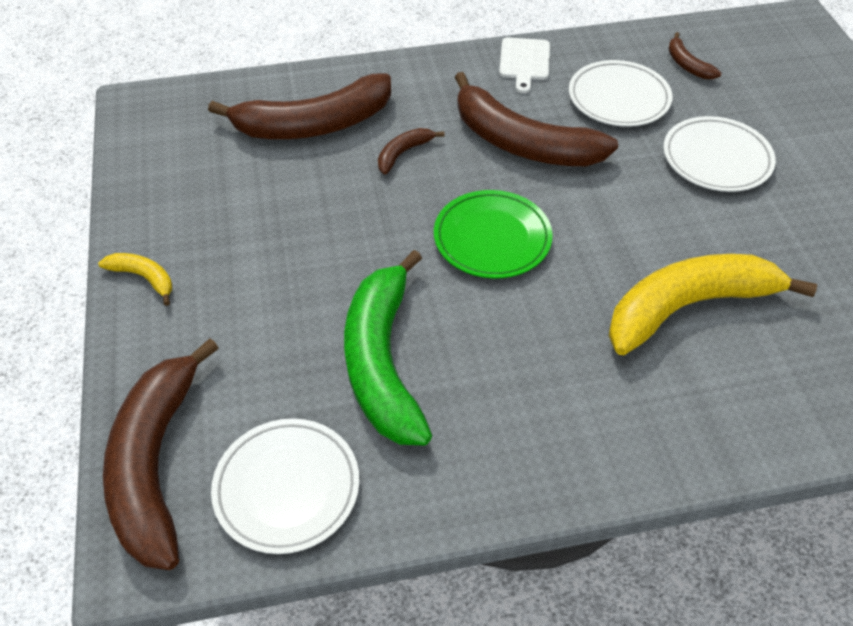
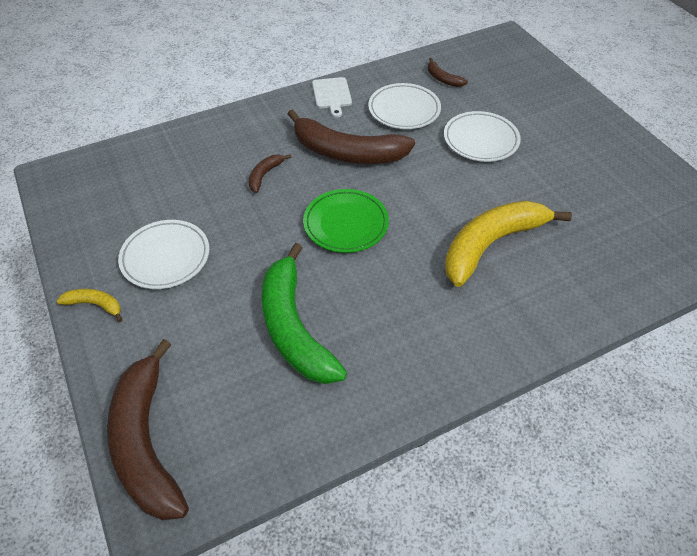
camera: 15 degrees left, 0 degrees up
brown banana [208,73,391,139] -> none
white plate [211,418,360,554] -> white plate moved to [118,220,210,289]

